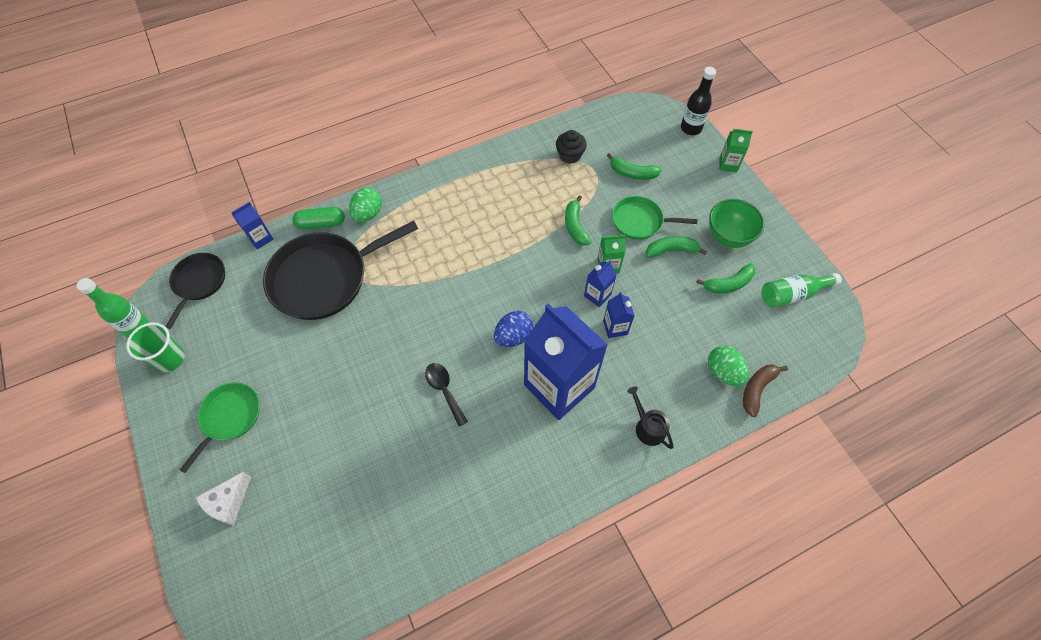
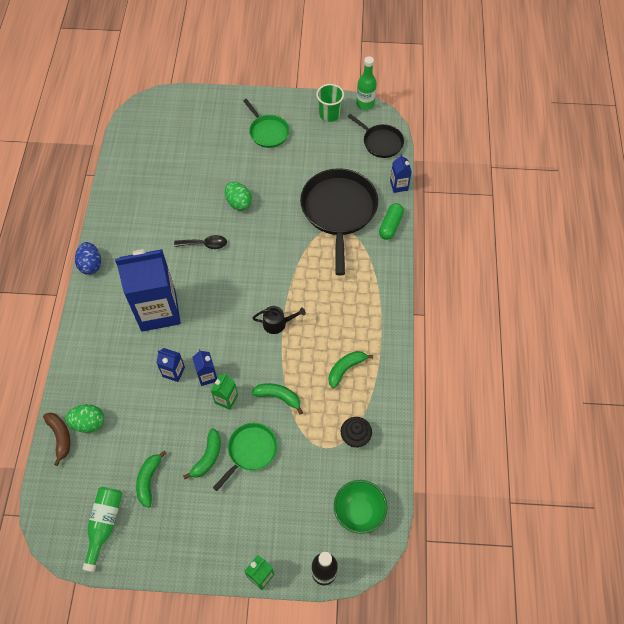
camera: 120 degrees right, 0 degrees up
white cheese [196,472,251,525] -> none
green egg [349,188,382,222] -> green egg moved to [225,182,252,210]
blue egg [494,311,533,347] -> blue egg moved to [75,242,101,274]
green banana [607,153,662,180] -> green banana moved to [329,351,373,388]
black watering can [627,386,673,449] -> black watering can moved to [253,306,306,334]
green bowl [709,199,765,248] -> green bowl moved to [334,480,388,534]

